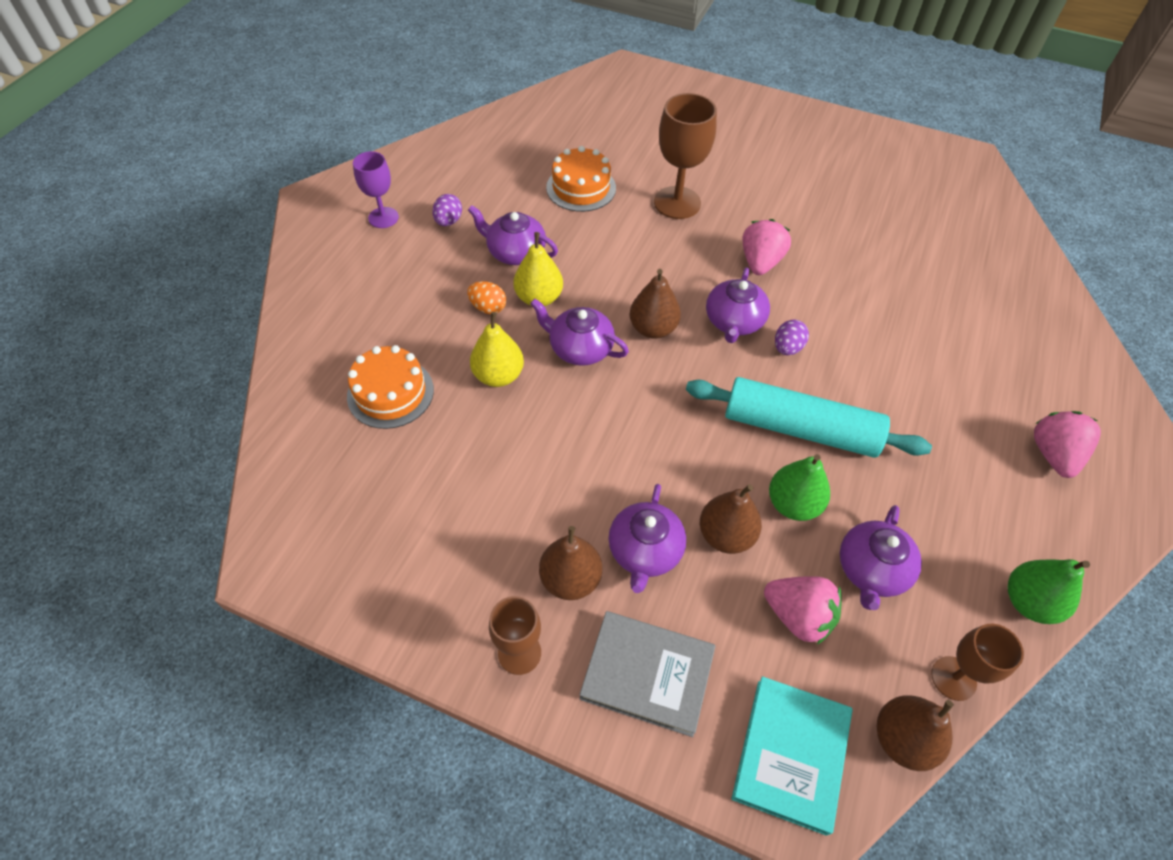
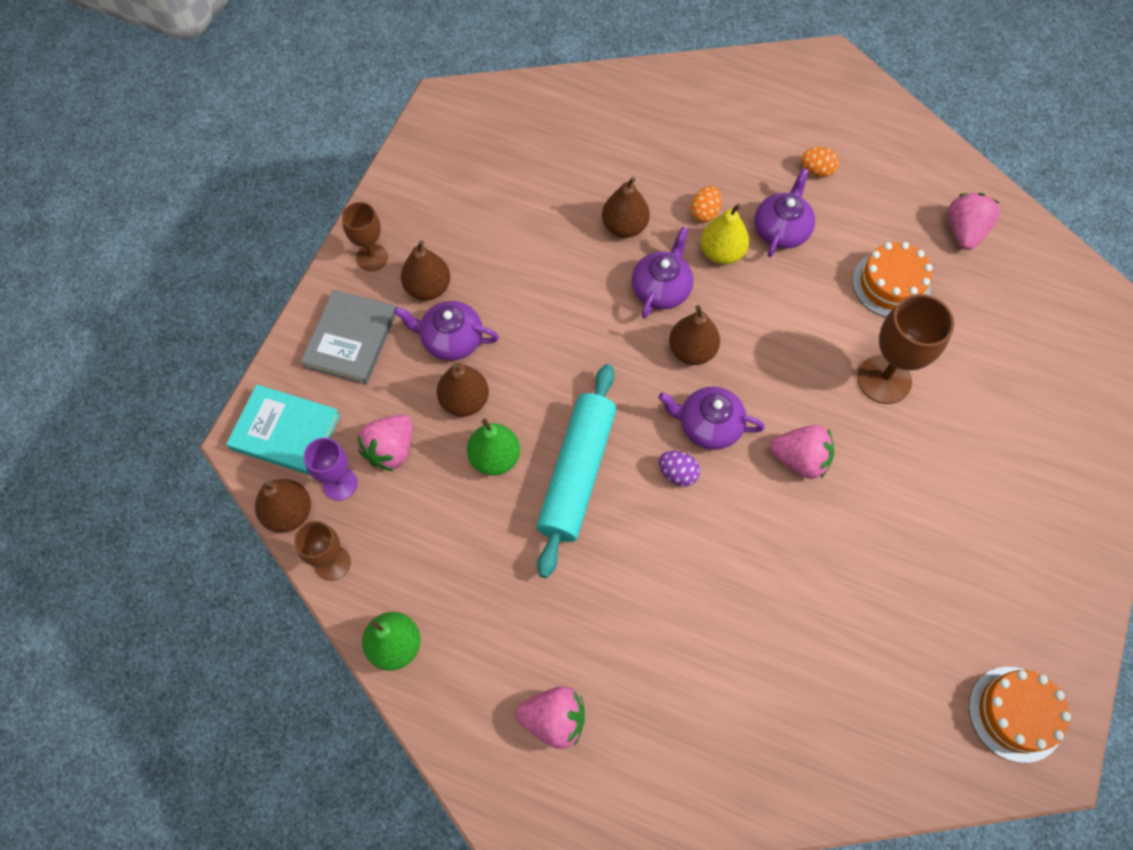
camera: 90 degrees right, 10 degrees up
orange cake [347,345,434,429] -> orange cake moved to [969,667,1071,763]
purple goblet [353,151,399,228] -> purple goblet moved to [304,438,358,501]
purple egg [432,194,462,226] -> orange egg [801,147,839,177]
yellow pear [470,312,524,387] -> brown pear [602,177,650,238]
purple teapot [840,505,922,610] -> none
none -> pink strawberry [948,193,1000,250]

